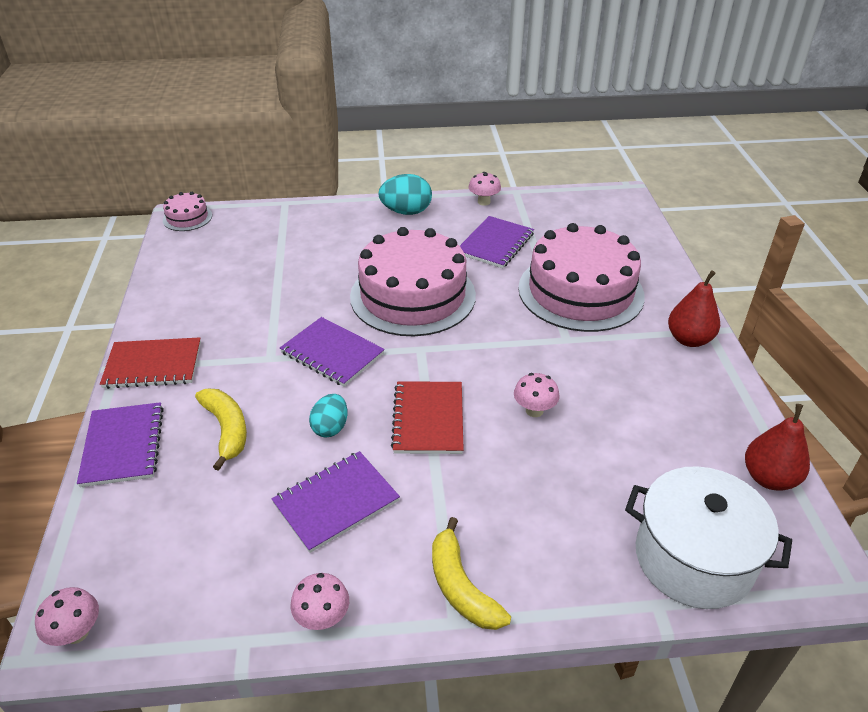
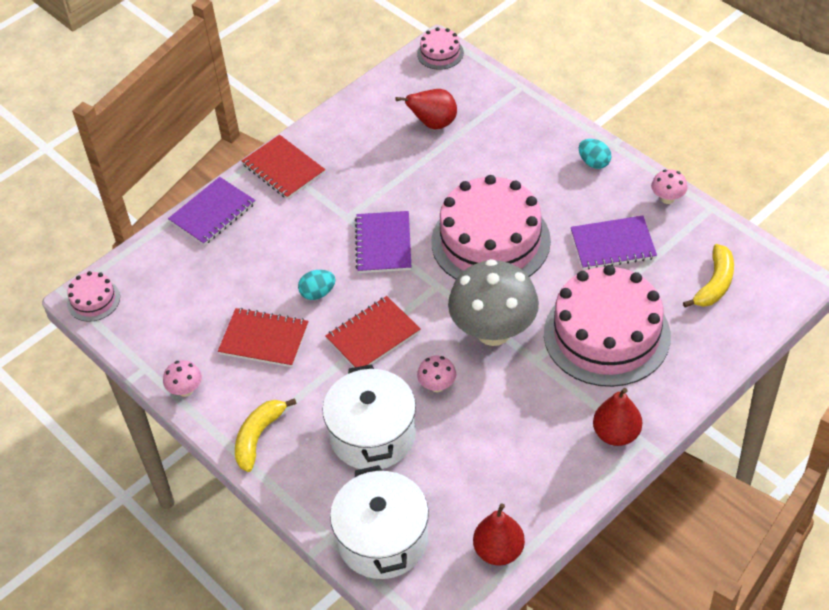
camera: 55 degrees right, 10 degrees up
pink mushroom [35,587,99,646] -> pink cake [67,271,120,322]
yellow banana [195,389,247,471] -> yellow banana moved to [683,244,734,308]
purple notebook [271,451,400,553] -> red notebook [218,308,309,367]
turquoise egg [378,174,432,215] -> turquoise egg [579,139,611,169], size x0.65
none -> white pot [323,364,416,469]
none -> red pear [395,89,457,130]
none -> grey mushroom [448,259,539,346]

